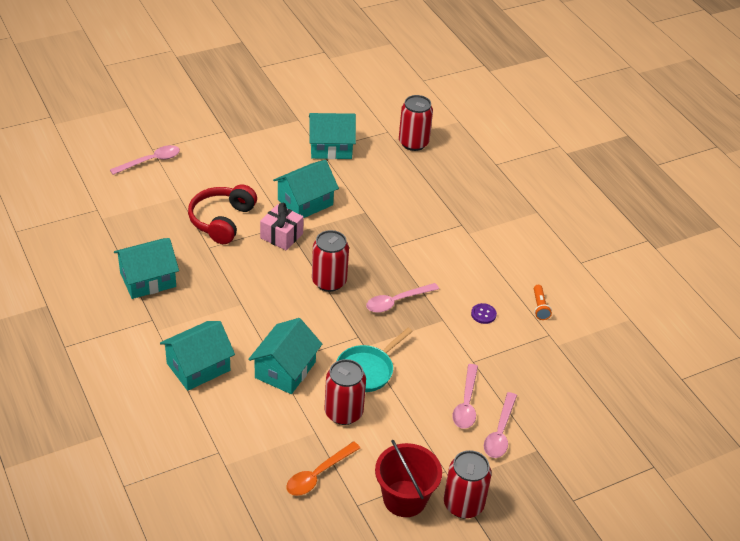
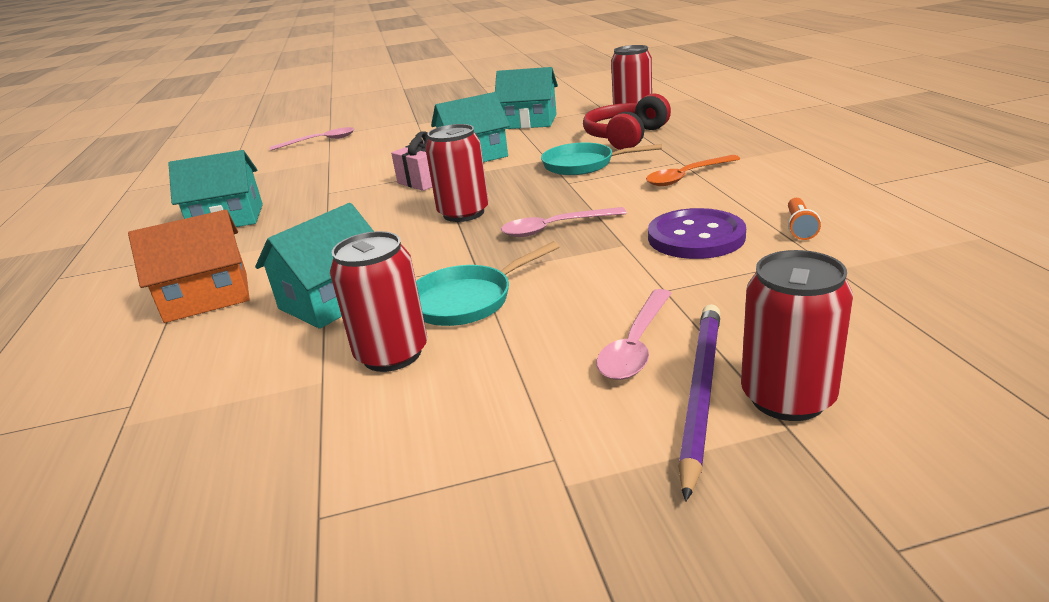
camera: 20 degrees right, 15 degrees down
turquoise house [160,321,235,391] -> orange house [128,210,250,323]
red headphones [188,184,257,244] -> red headphones moved to [583,93,671,150]
orange spoon [286,441,360,496] -> orange spoon moved to [646,155,740,186]
red bucket [375,440,442,517] -> none
red can [444,450,492,518] -> red can moved to [741,250,853,421]
purple button [471,303,497,324] -> purple button [648,208,746,259], size x2.20
pink spoon [484,392,517,458] -> purple pencil [678,304,720,502]
none -> turquoise pan [541,142,662,175]

